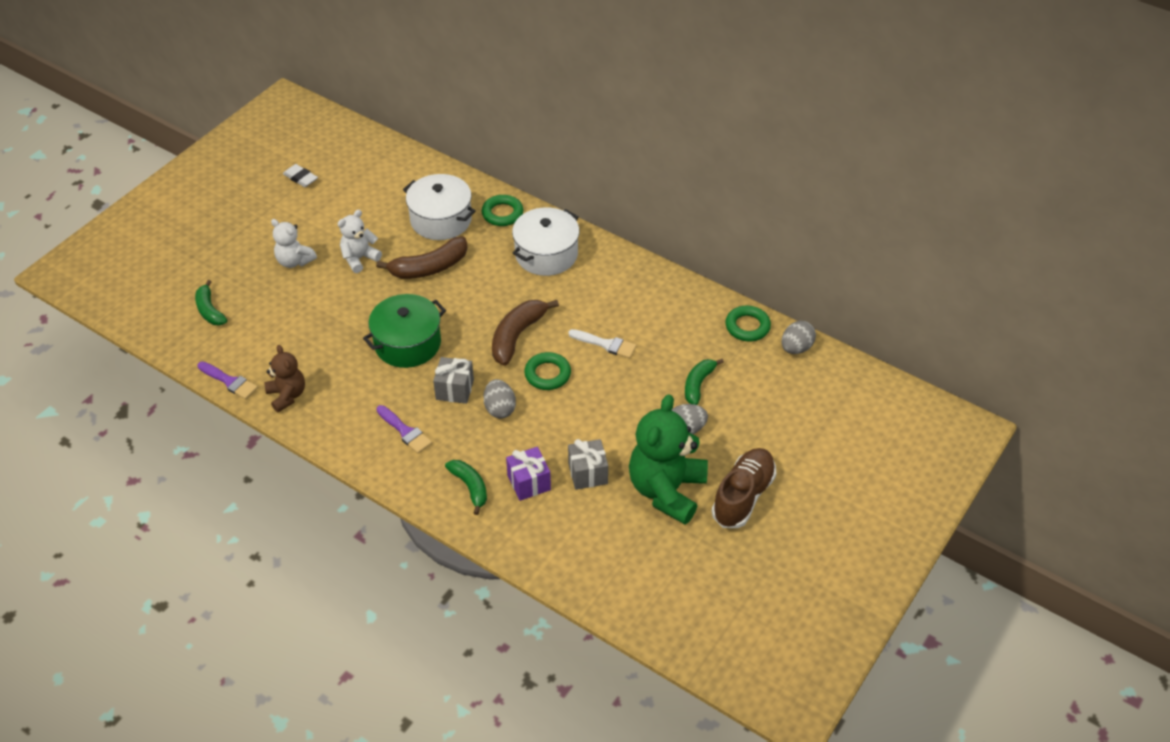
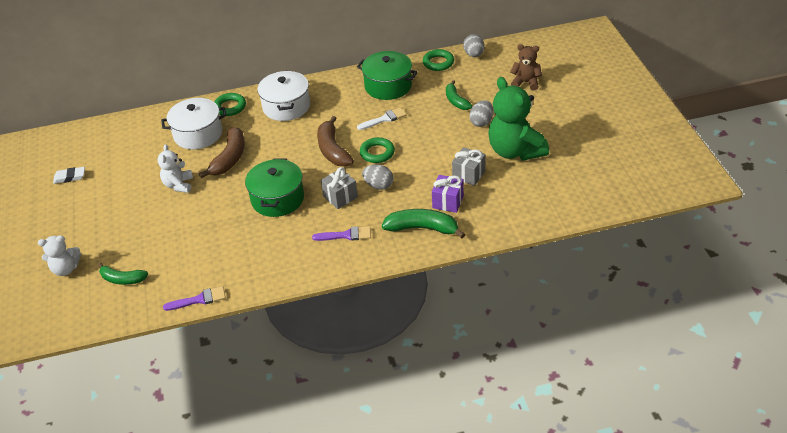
camera: 45 degrees left, 5 degrees down
brown teddy bear [265,345,305,412] -> brown teddy bear moved to [510,44,542,91]
white teddy bear [271,219,317,268] -> white teddy bear moved to [38,235,81,276]
green banana [445,460,487,515] -> green banana [382,209,465,238], size x1.53
brown shoe [712,448,776,528] -> none
none -> green pot [357,51,418,100]

